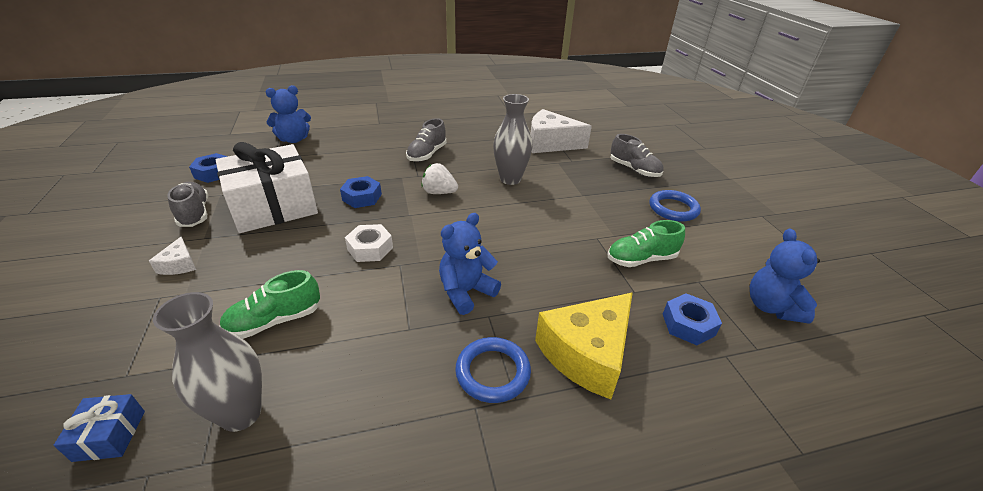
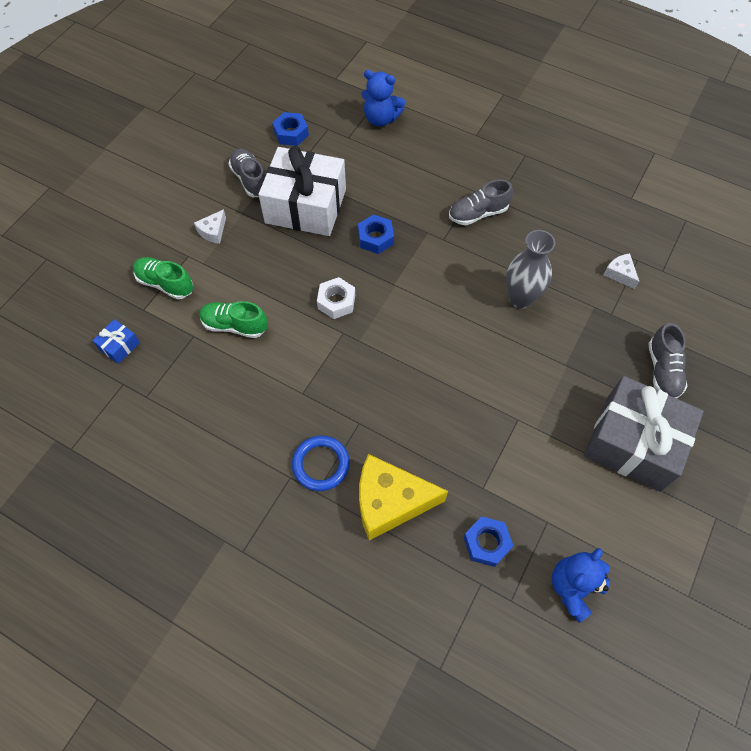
camera: 45 degrees right, 25 degrees up
grey vase [153,292,262,432] -> none
grey shoe [167,182,208,227] -> grey shoe turned 45 degrees counterclockwise [229,148,266,197]
white strawberry [421,163,458,194] -> none
blue teddy bear [439,213,501,315] -> none
white cheese [531,109,592,153] -> white cheese [603,253,639,289], size x0.46
green shoe [608,220,685,267] -> green shoe moved to [133,257,193,299]
blue ring [649,190,701,222] -> grey gift [584,376,704,492]

